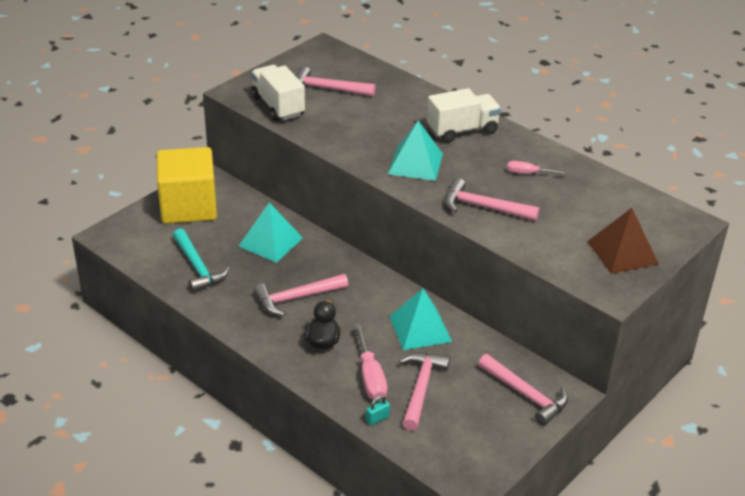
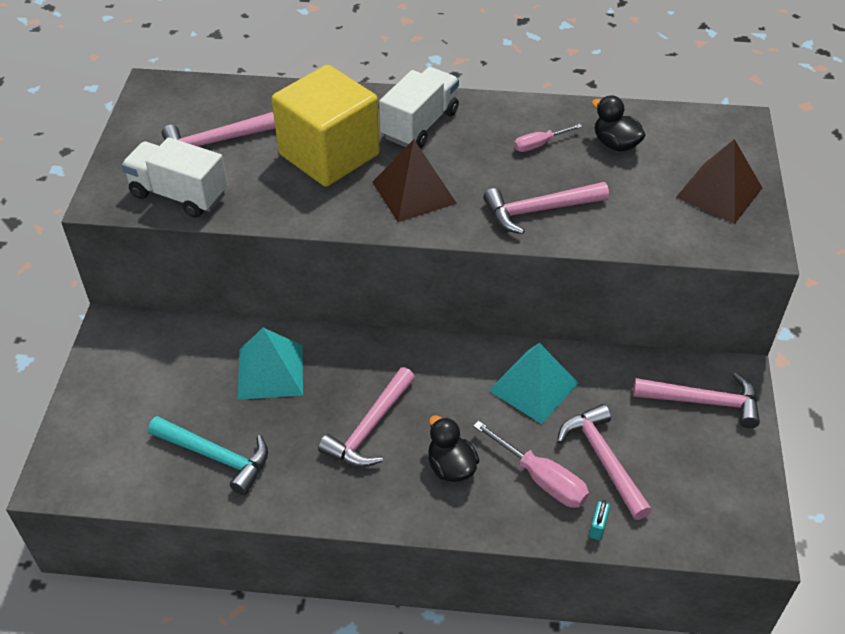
camera: 35 degrees left, 10 degrees up
yellow cube [157,147,217,224] -> yellow cube moved to [272,65,380,187]
turquoise pyramid [388,121,443,181] -> brown pyramid [372,139,457,222]
none -> black duck [592,95,646,151]

